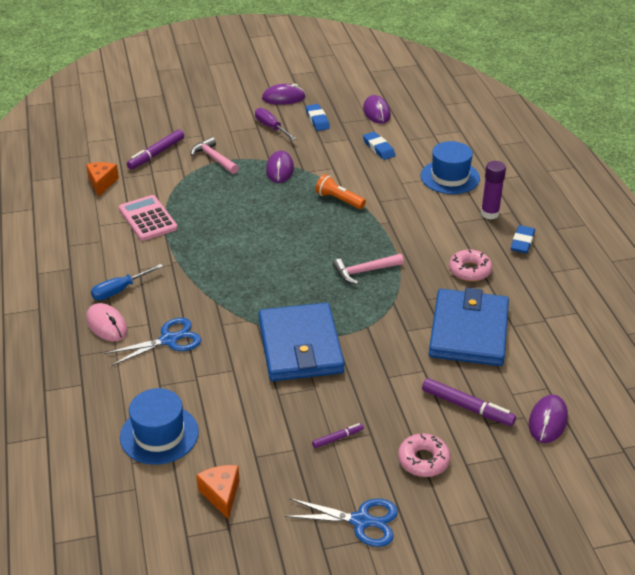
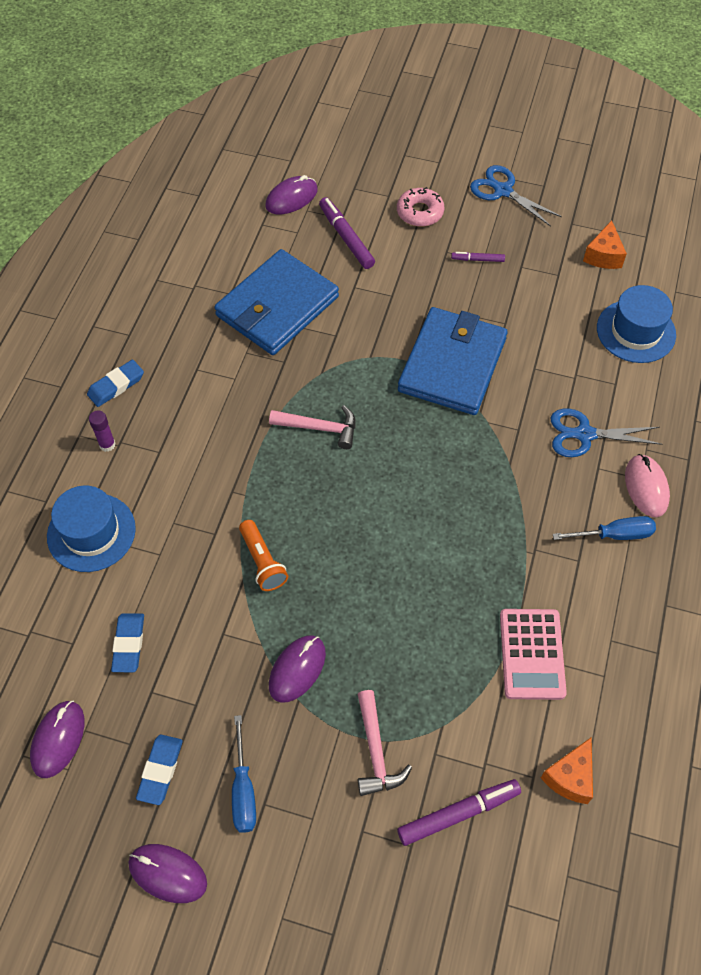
camera: 150 degrees left, 20 degrees up
purple screwdriver [255,108,297,140] -> blue screwdriver [232,715,256,833]
pink donut [449,250,493,281] -> none
purple glue stick [481,161,506,220] -> purple glue stick [89,410,116,452], size x0.64

